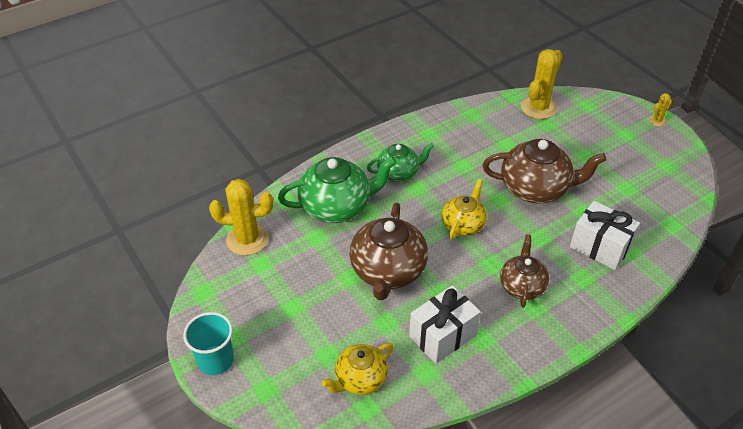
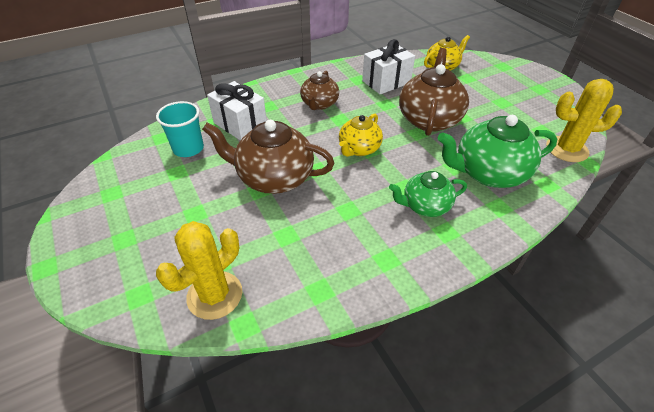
camera: 175 degrees left, 0 degrees up
turquoise cup [183,312,234,375] -> turquoise cup moved to [156,101,204,157]
yellow cactus [648,93,672,126] -> none

